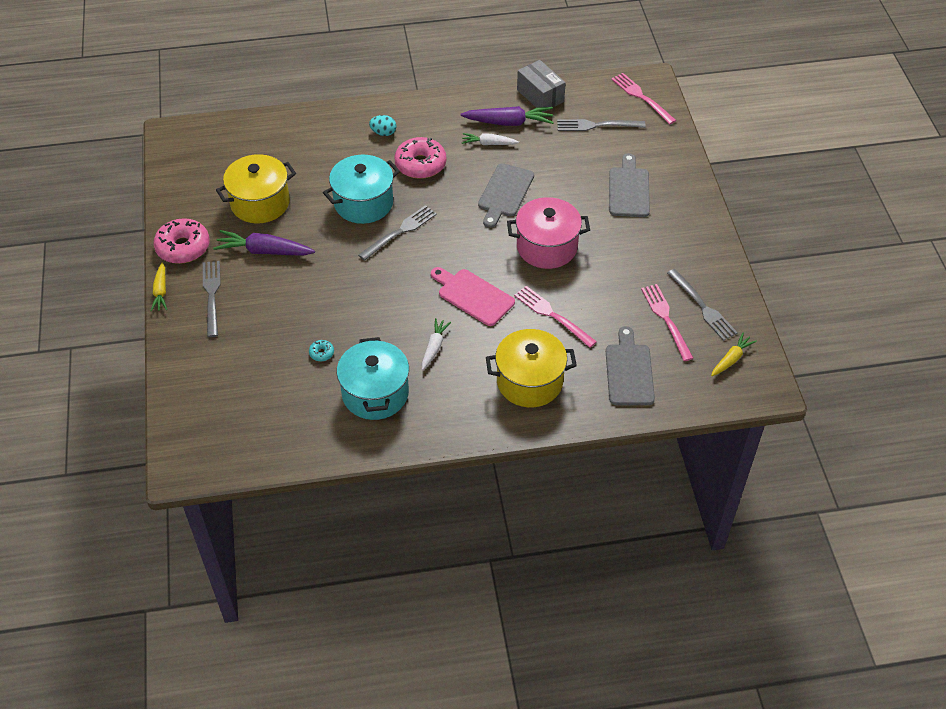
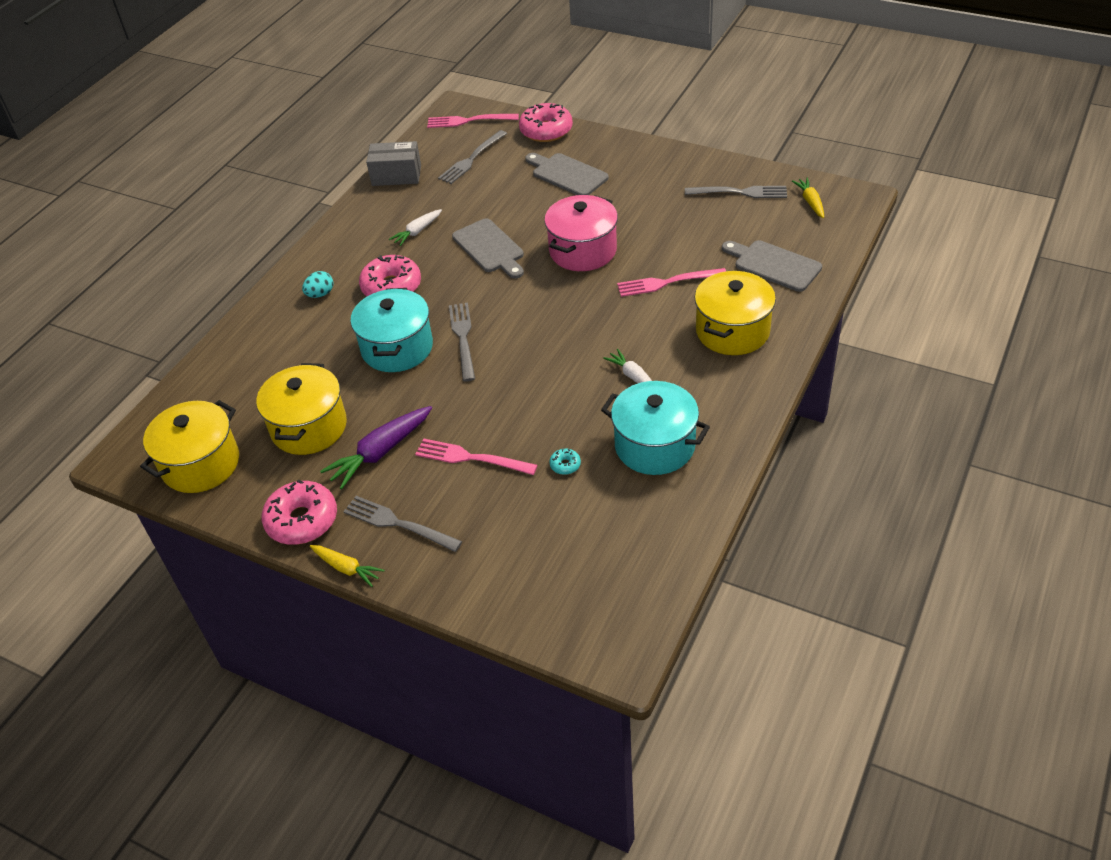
camera: 50 degrees left, 5 degrees down
pink cutting board [431,267,515,326] -> none
purple carrot [460,106,554,126] -> none
pink fork [641,284,694,361] -> pink fork moved to [415,439,537,475]
none -> yellow pot [140,400,239,493]
none -> pink donut [519,103,573,142]

